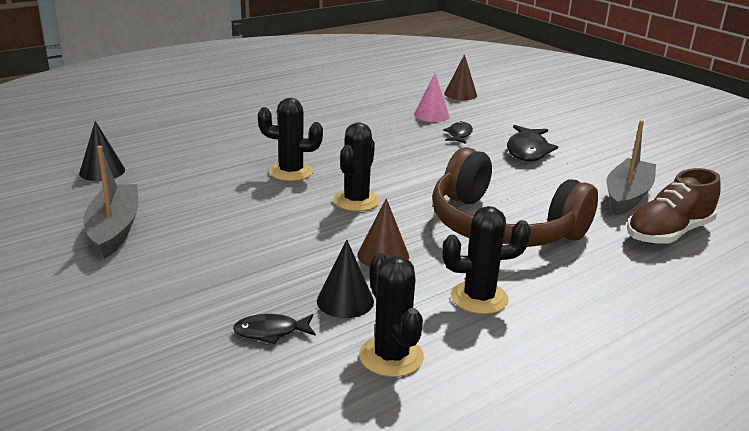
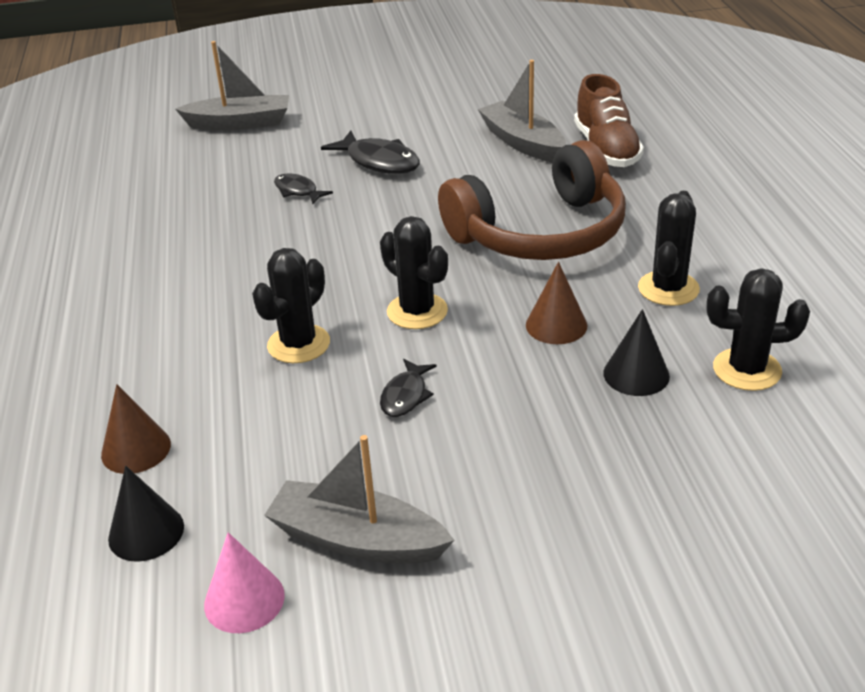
camera: 60 degrees left, 10 degrees up
black fish [233,314,316,344] -> black fish moved to [380,359,437,417]
pink cone [414,73,450,122] -> pink cone moved to [204,532,285,633]
brown cone [444,54,477,100] -> brown cone moved to [101,384,171,474]
none -> grey boat [175,41,289,130]

